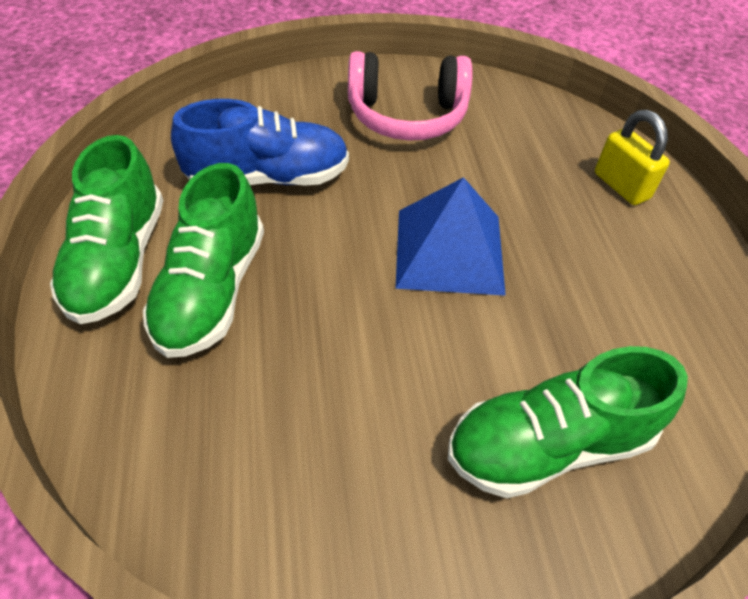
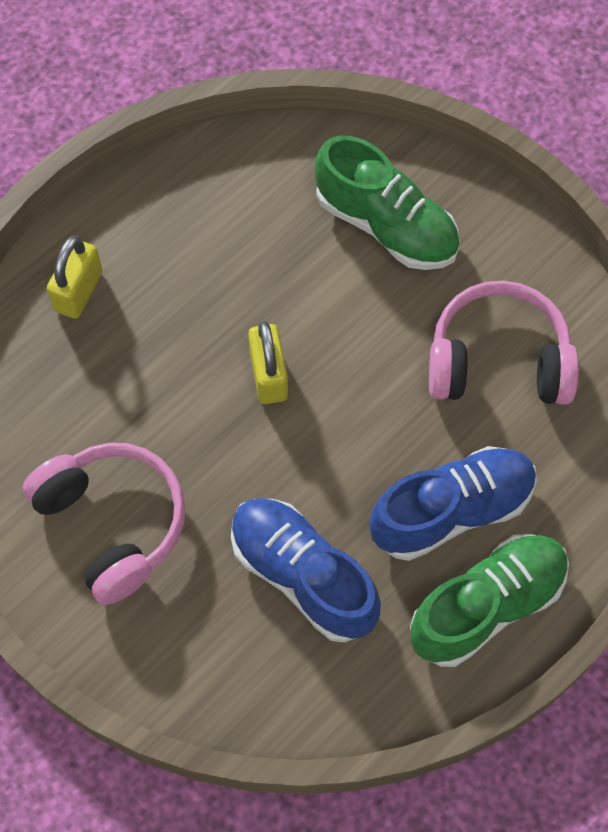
camera: 125 degrees left, 15 degrees up
green shoe [143,163,264,358] -> blue shoe [369,446,537,561]
blue pyramid [395,177,506,296] -> yellow padlock [248,321,288,404]
none -> pink headphones [429,281,579,405]

